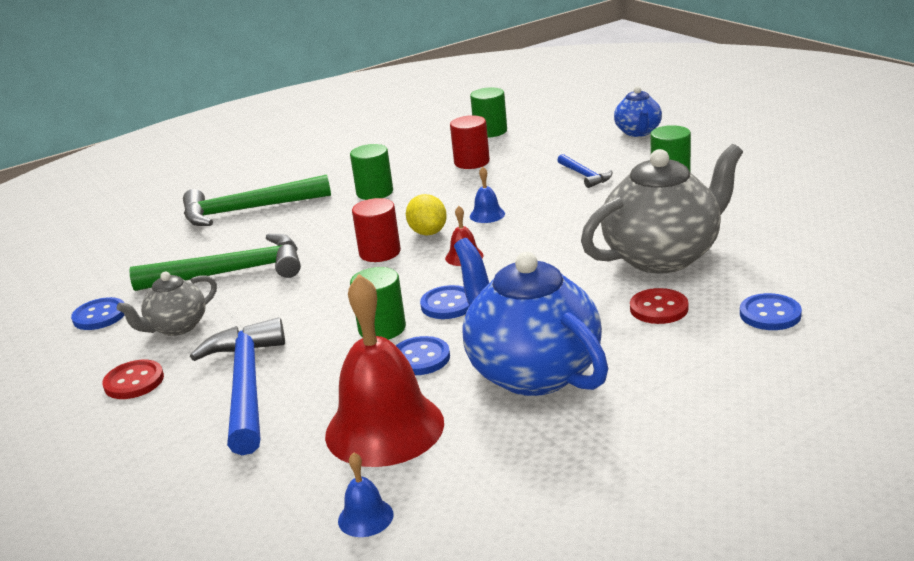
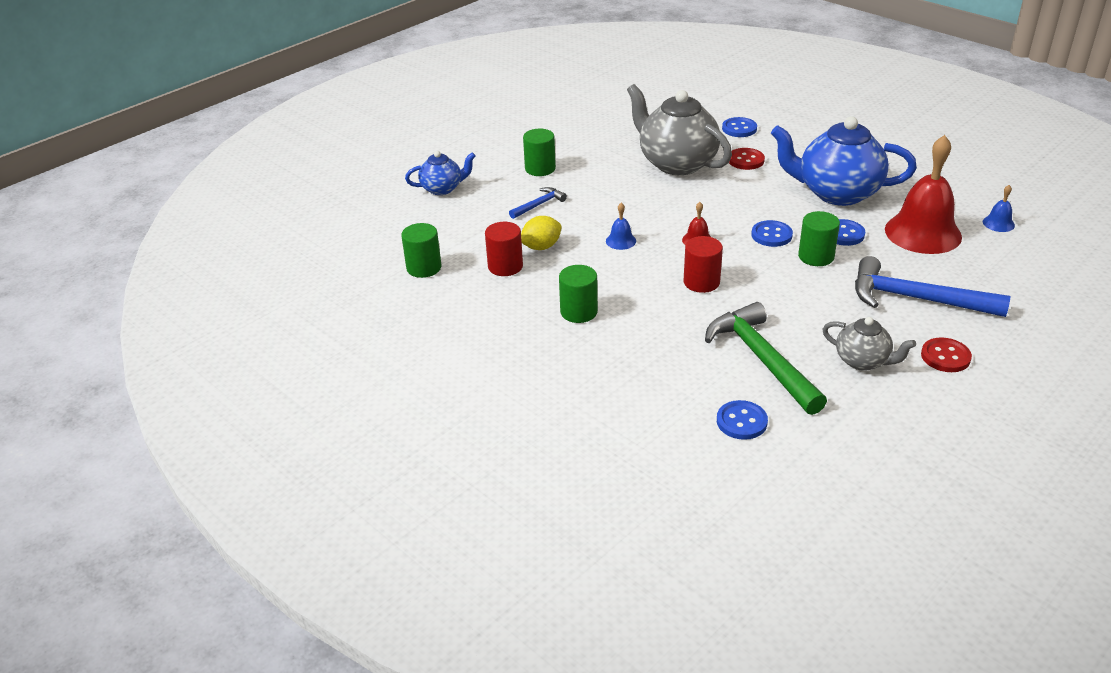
camera: 105 degrees left, 10 degrees up
blue button [71,297,124,330] -> blue button moved to [717,400,768,440]
green hammer [183,174,331,226] -> none
blue hammer [190,317,285,455] -> blue hammer turned 45 degrees clockwise [855,256,1011,317]
yellow lemon [406,194,447,236] -> yellow lemon moved to [521,216,562,250]
blue teapot [454,238,608,396] -> blue teapot turned 60 degrees clockwise [771,116,917,206]

